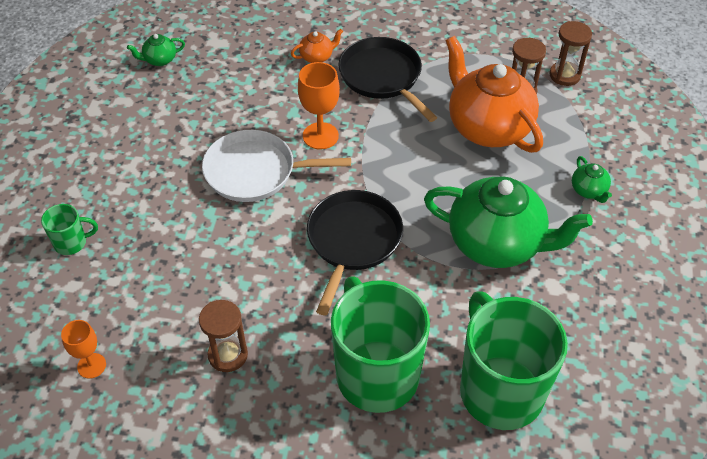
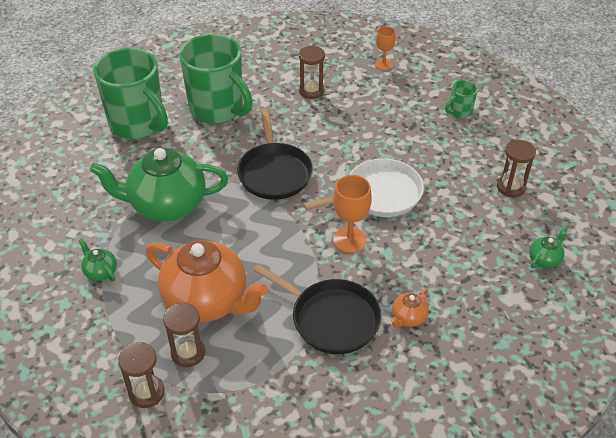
camera: 155 degrees right, 5 degrees down
none -> brown hourglass [497,140,536,197]

